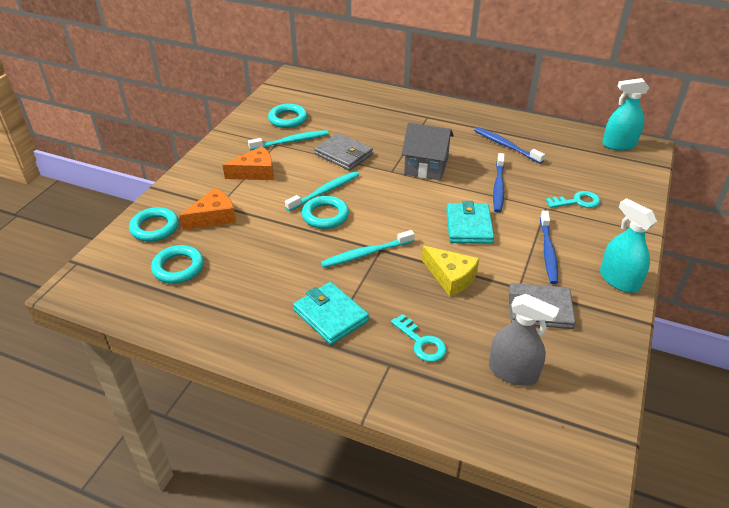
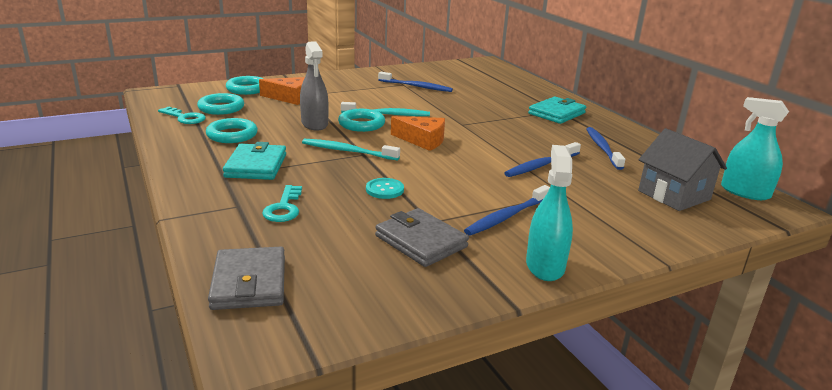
camera: 40 degrees right, 15 degrees down
orange cheese [223,146,274,180] -> orange cheese moved to [391,116,445,151]
turquoise toothbrush [248,130,328,150] -> blue toothbrush [378,72,453,92]
turquoise ring [268,104,307,128] -> turquoise ring moved to [206,118,258,143]
grey wallet [314,133,373,171] -> grey wallet moved to [208,247,285,310]
grey house [401,123,454,180] -> grey house moved to [638,128,727,211]
yellow cheese [422,245,479,297] -> turquoise button [366,178,404,199]
turquoise wallet [446,201,494,244] -> turquoise wallet moved to [528,97,586,124]
grey spray bottle [489,294,560,386] -> grey spray bottle moved to [300,41,329,131]
turquoise key [546,191,600,208] -> turquoise key moved to [158,107,206,124]

